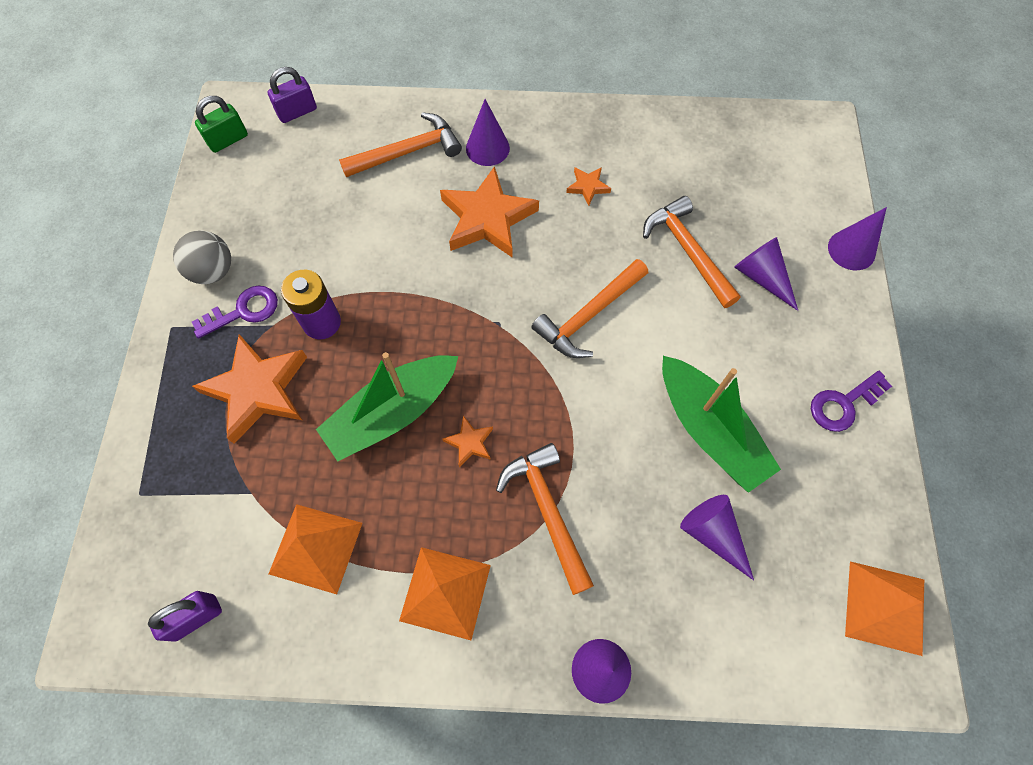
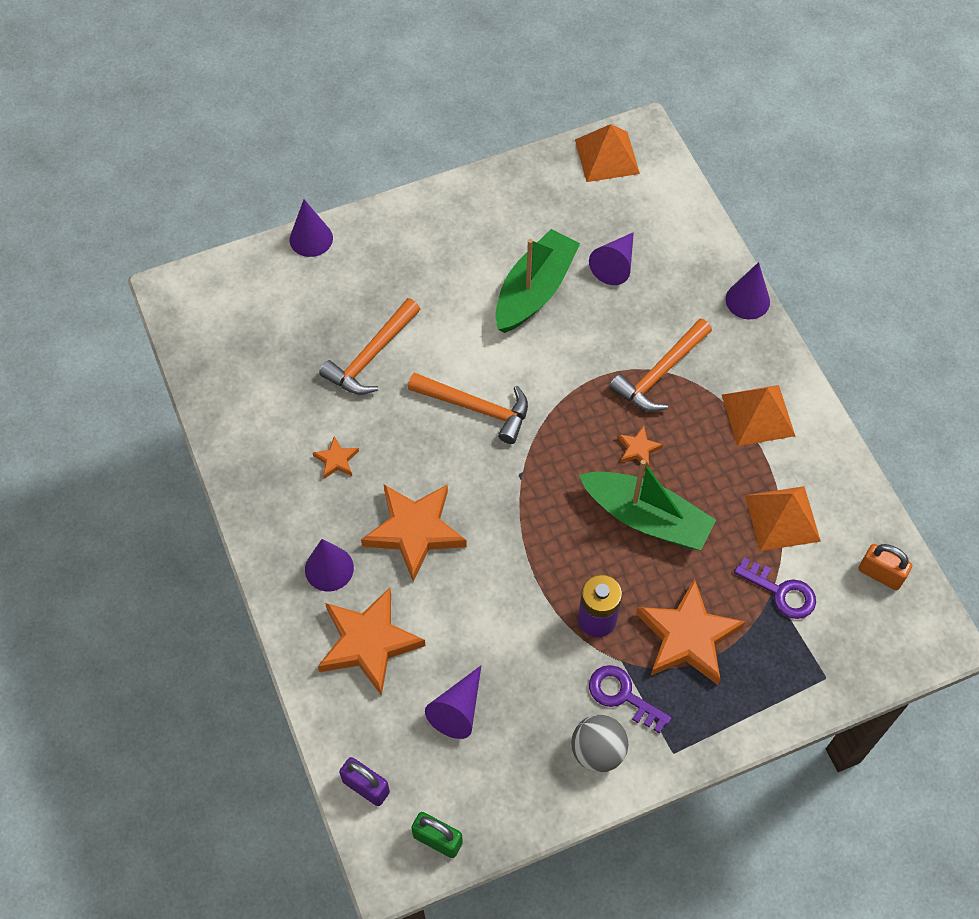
camera: 115 degrees left, 5 degrees down
purple padlock [148,591,222,642] -> orange padlock [859,544,912,590]
orange hammer [339,112,462,177] -> orange star [318,588,426,696]
purple cone [734,237,798,311] -> purple cone moved to [425,666,481,739]
purple key [811,371,892,432] -> purple key moved to [734,557,816,619]

